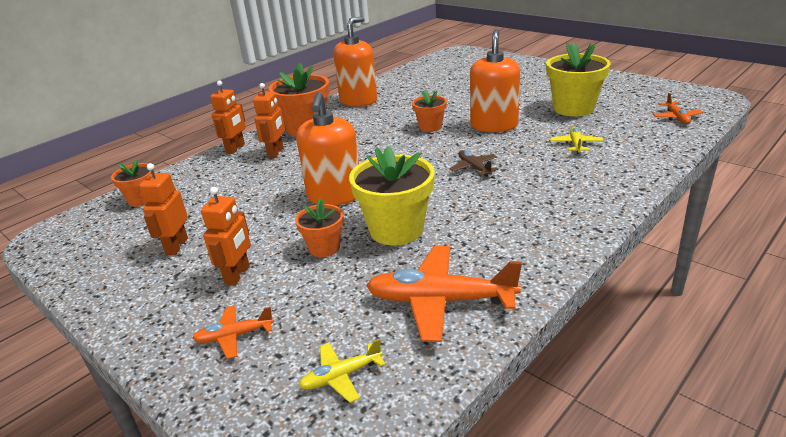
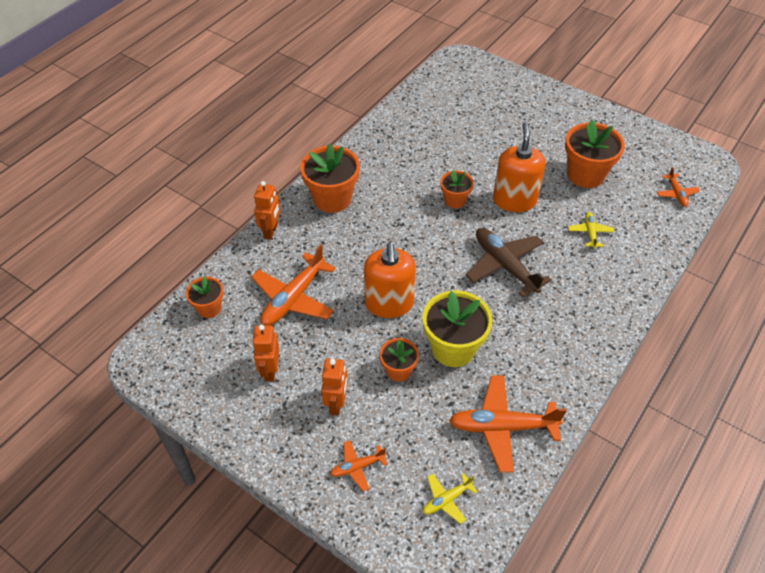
camera: 10 degrees left, 20 degrees up
orange robot [253,83,285,158] -> none
orange soap dispenser [333,16,377,107] -> none
brown plane [449,150,499,177] -> brown plane [466,228,551,298], size x1.95
yellow flower pot [546,42,610,116] -> orange flower pot [565,119,625,188]
none -> orange plane [251,245,336,326]

